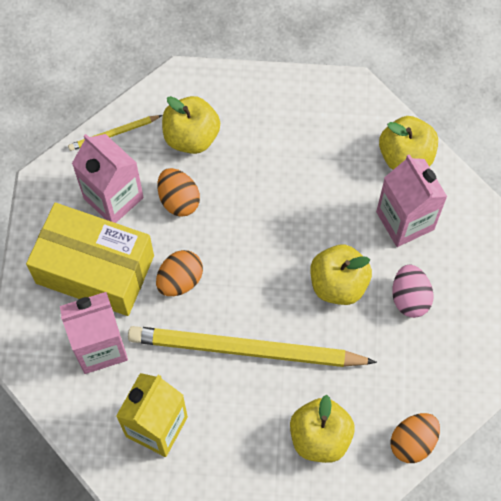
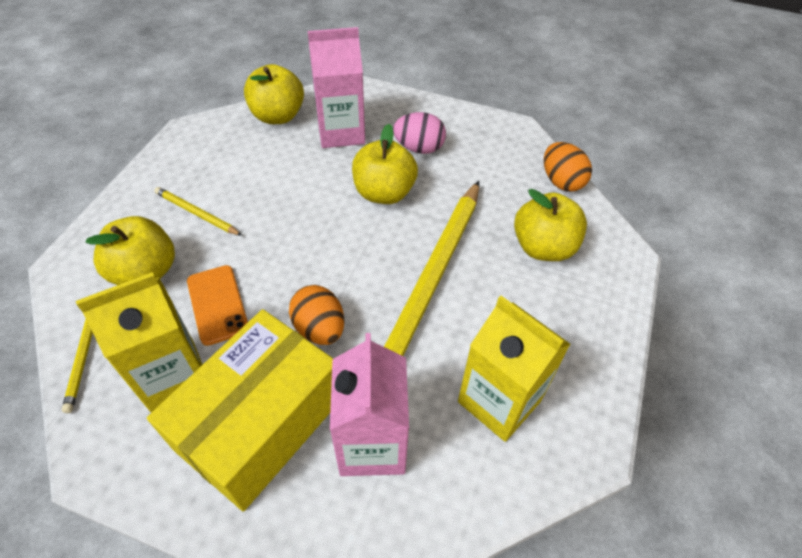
camera: 75 degrees left, 15 degrees down
pink carton [72,134,144,223] -> yellow carton [76,272,202,412]
orange egg [157,168,200,217] -> orange phone [187,265,248,346]
none -> yellow pencil [154,187,242,236]

